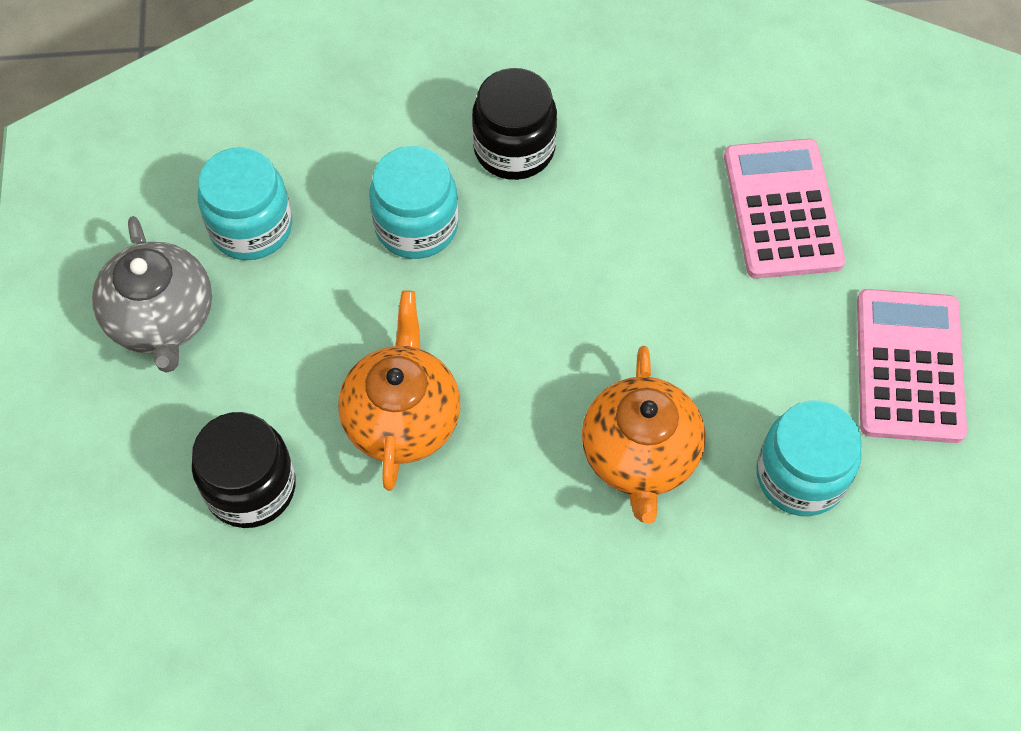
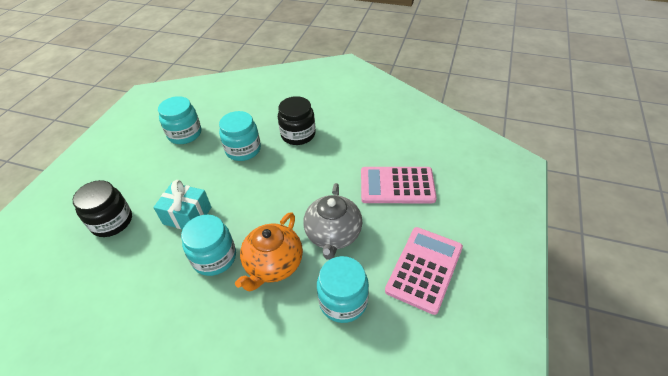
camera: 25 degrees right, 15 degrees down
grey teapot [92,216,212,373] -> grey teapot moved to [303,183,362,260]
orange teapot [338,290,460,491] -> turquoise gift [153,180,211,229]
pink calculator [724,139,845,279] -> pink calculator turned 105 degrees counterclockwise [361,167,437,203]
none -> turquoise jar [181,215,236,276]

